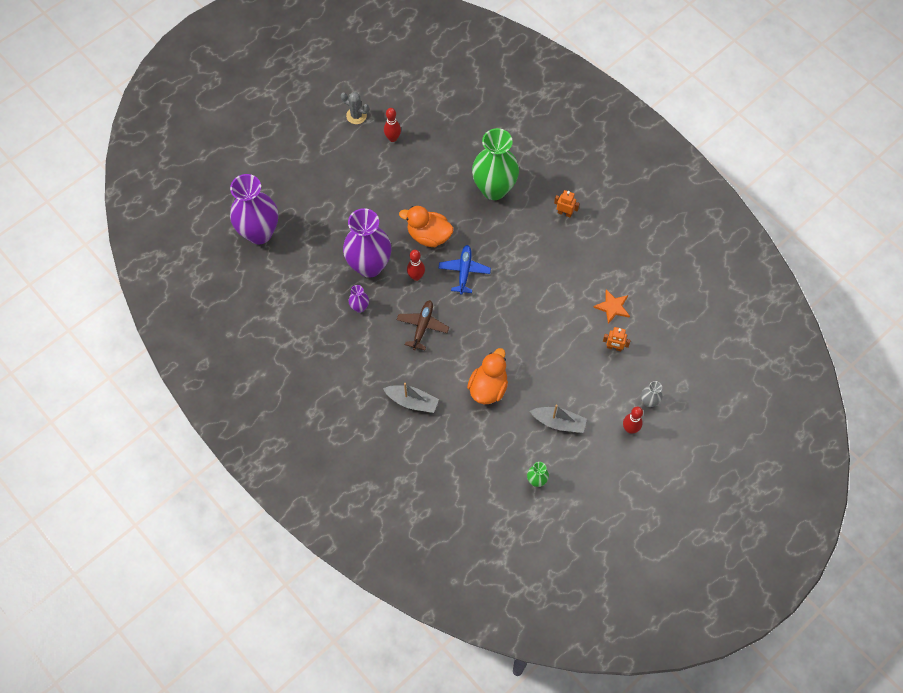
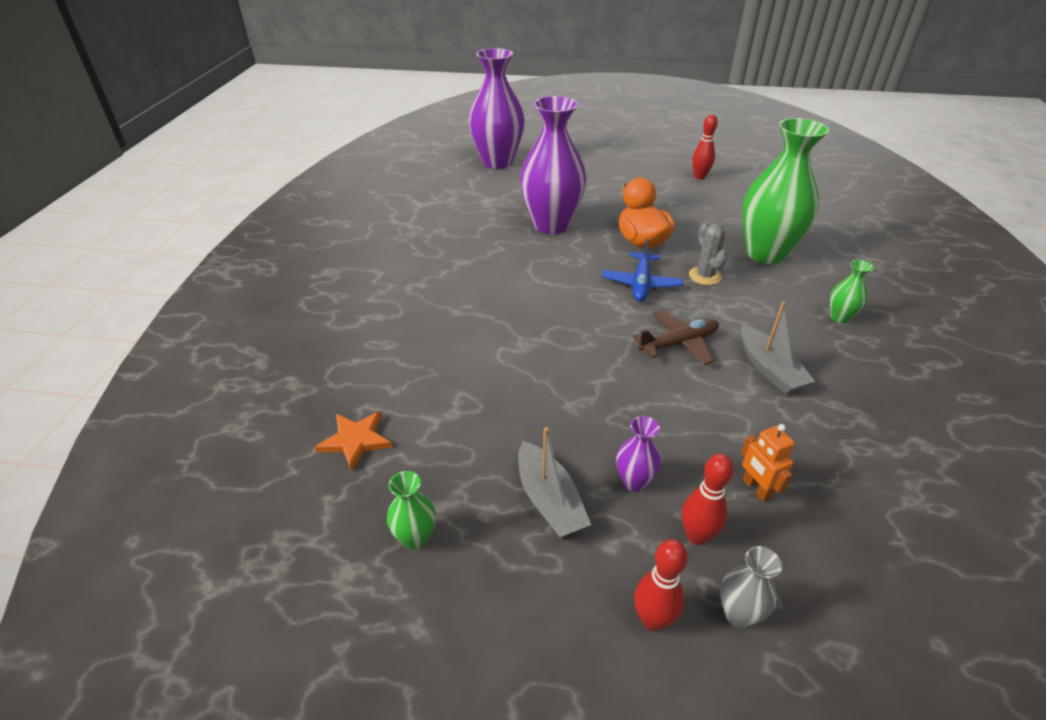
camera: 50 degrees right, 25 degrees down
grey cactus [341,92,369,124] -> grey cactus moved to [689,223,727,285]
purple vase [349,285,369,313] -> purple vase moved to [616,416,661,492]
grey boat [383,383,439,413] -> grey boat moved to [741,301,816,394]
brown plane [397,300,449,350] -> brown plane moved to [633,310,719,365]
red bowling pin [407,250,425,281] -> red bowling pin moved to [682,454,734,545]
blue plane [438,245,491,295] -> blue plane turned 135 degrees clockwise [602,238,683,302]
orange duck [467,348,508,404] -> none
orange robot [554,190,580,218] -> green vase [830,260,874,323]
orange star [593,289,630,324] -> orange star moved to [315,411,393,472]

